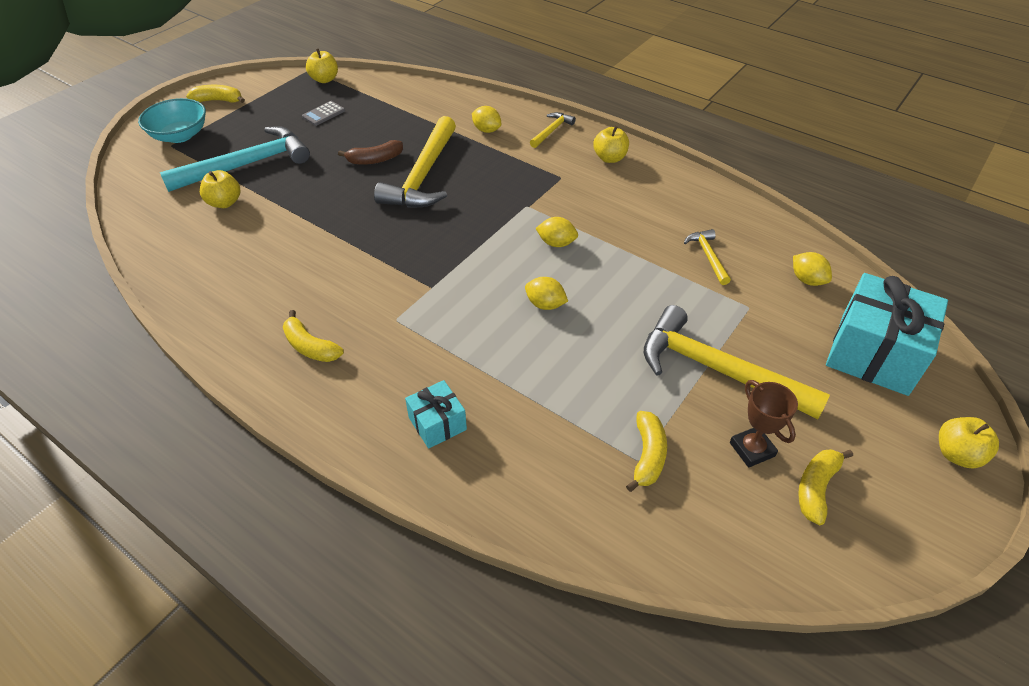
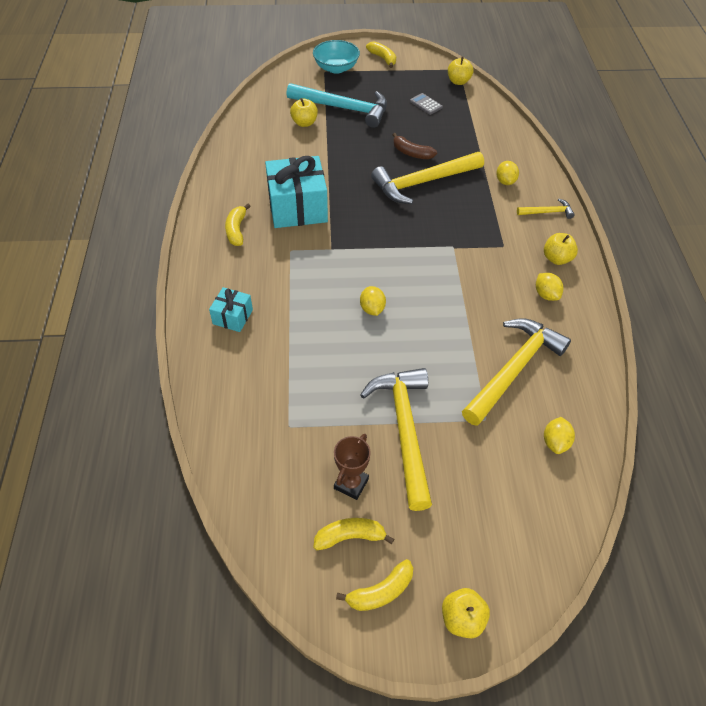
camera: 50 degrees right, 5 degrees up
grey calculator [302,101,345,126] -> grey calculator turned 45 degrees clockwise [410,93,443,115]
yellow lemon [535,217,578,247] -> yellow lemon moved to [536,273,563,301]
yellow banana [626,411,667,492] -> yellow banana moved to [336,559,413,611]
yellow hammer [684,229,731,285] -> yellow hammer [462,318,571,426], size x2.14
turquoise gift [826,273,948,396] -> turquoise gift moved to [265,156,328,228]

